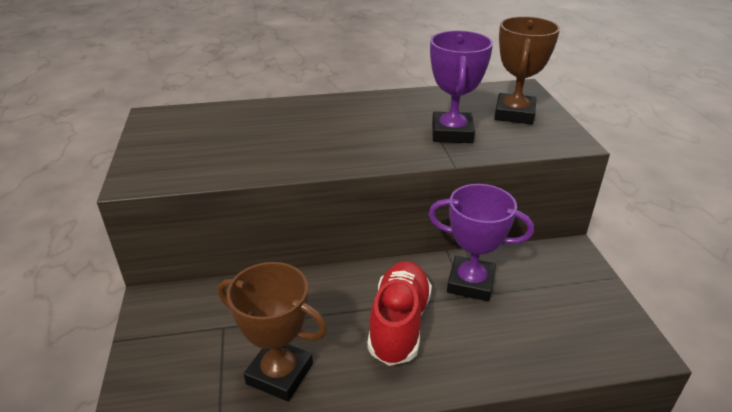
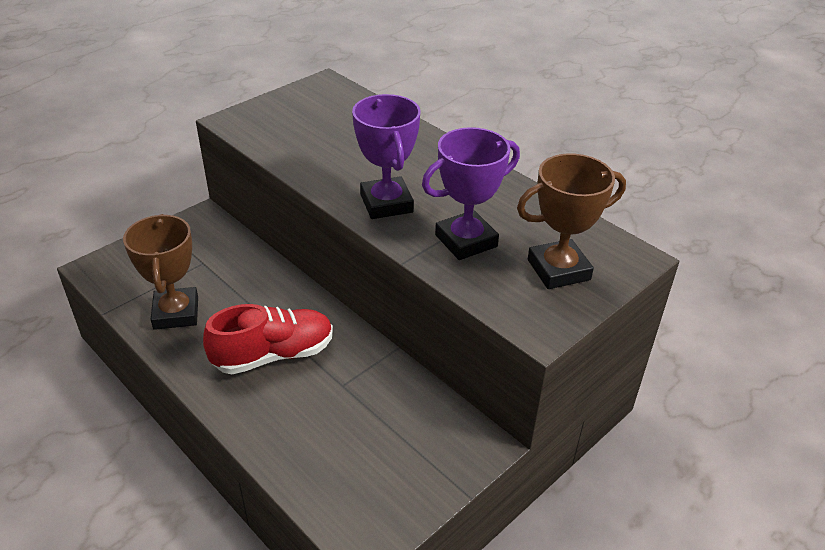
camera: 55 degrees right, 5 degrees up
purple trophy [428,184,534,301] -> purple trophy moved to [352,94,421,219]

